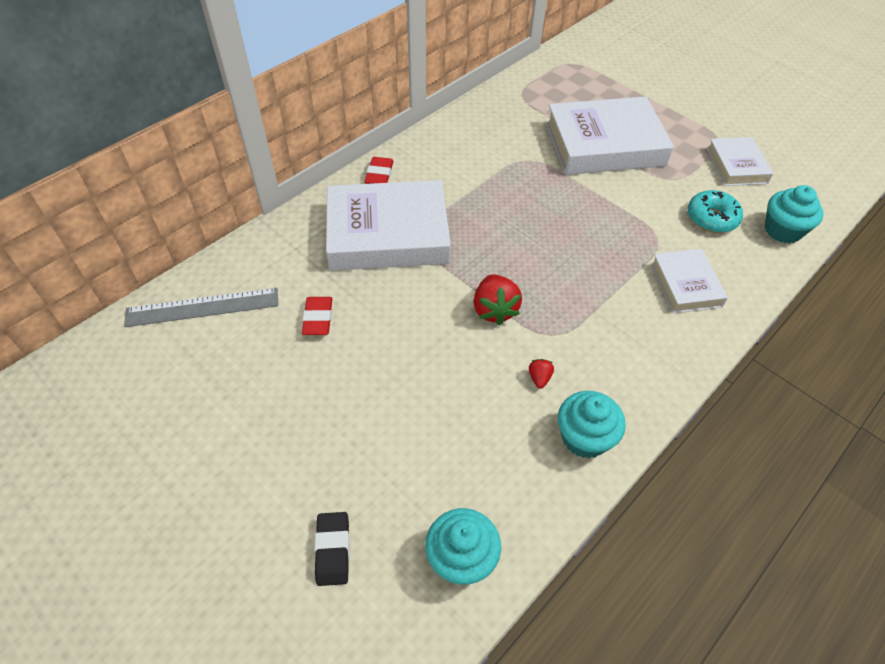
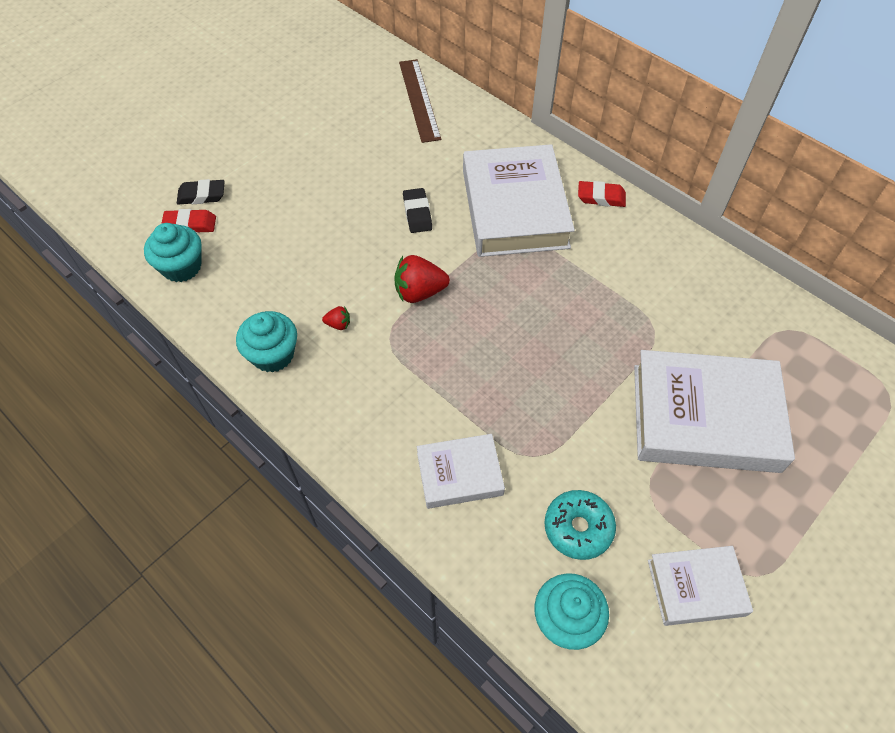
camera: 90 degrees right, 5 degrees up
grey ruler [124,288,279,327] -> brown ruler [399,59,441,143]
red eraser [302,297,332,335] -> red eraser moved to [161,209,216,233]
white book [546,97,674,175] -> white book turned 75 degrees counterclockwise [634,350,795,473]
none -> black eraser [403,188,432,233]

